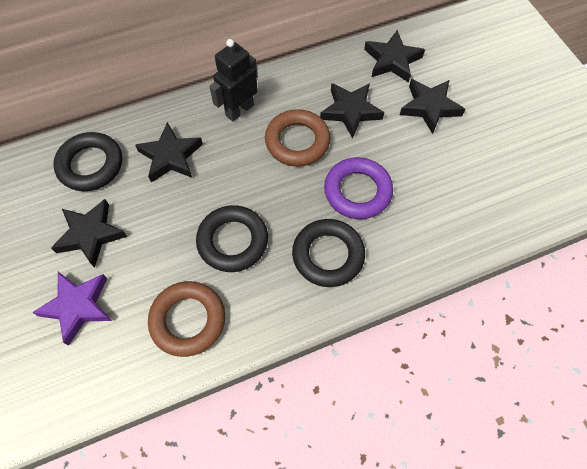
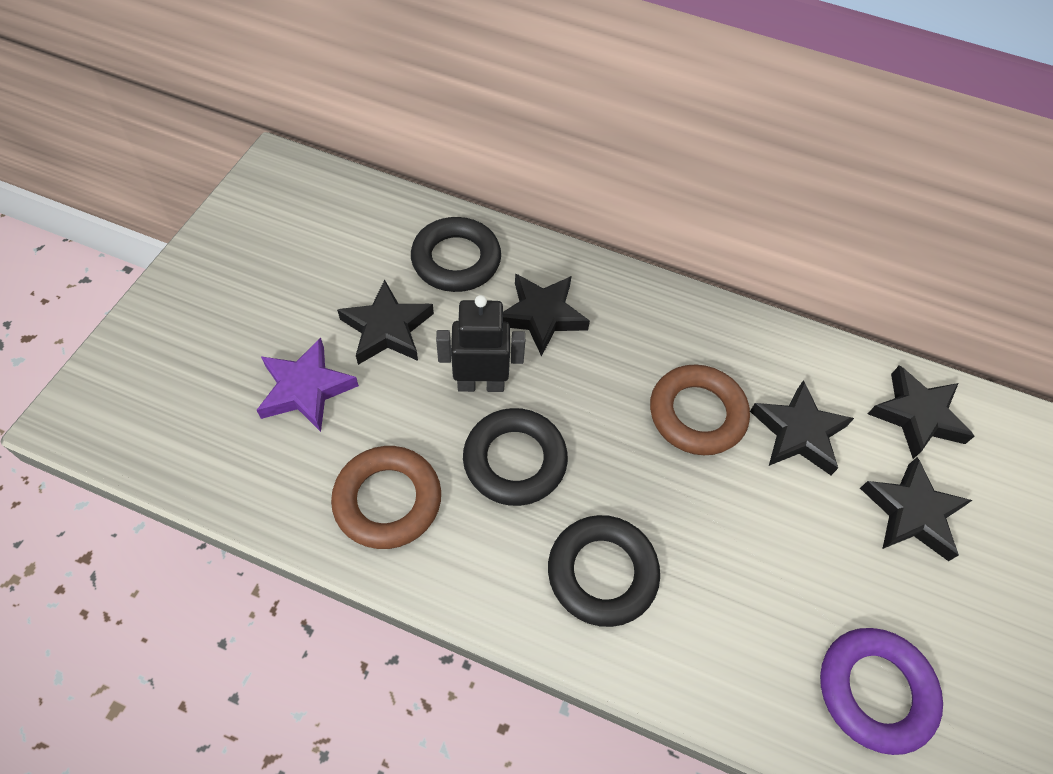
camera: 40 degrees right, 5 degrees down
black robot [209,39,258,122] -> black robot moved to [436,295,525,392]
purple ring [324,157,393,219] -> purple ring moved to [820,628,943,755]

